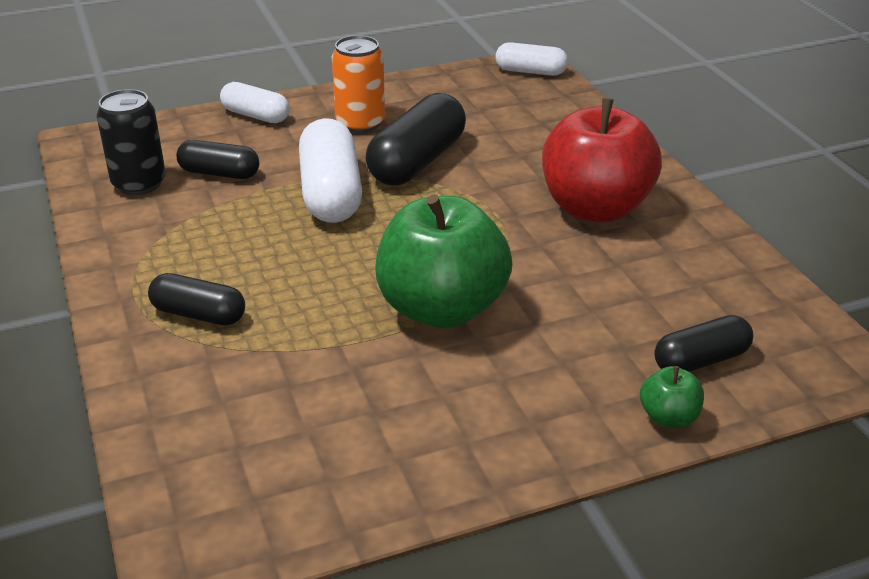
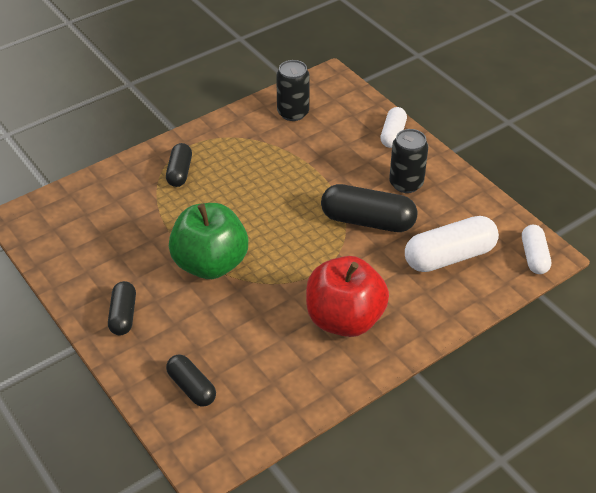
camera: 75 degrees right, 10 degrees up
black capsule [176,140,259,179] -> black capsule moved to [108,281,136,335]
white capsule [299,118,362,223] -> white capsule moved to [405,216,499,272]
orange can [332,35,385,133] -> black can [389,129,428,193]
green apple [640,366,704,428] -> none

